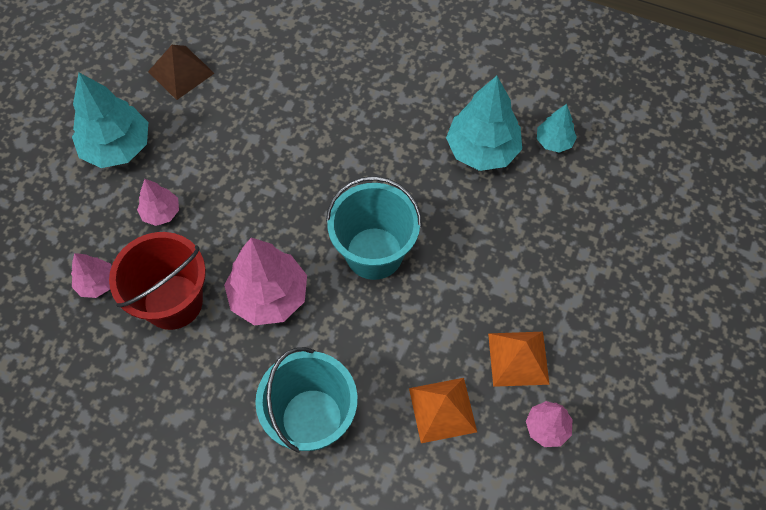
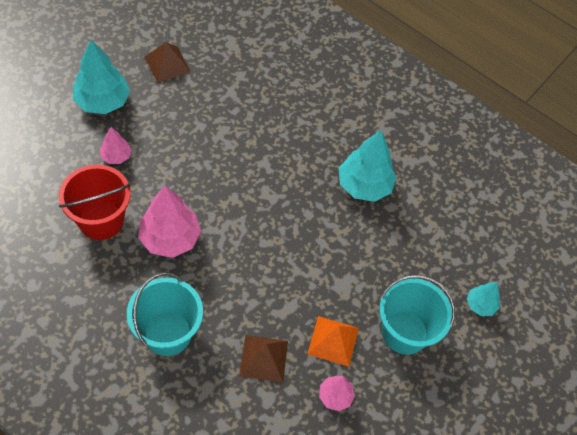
camera: 10 degrees right, 5 degrees down
pink tree [71,253,112,298] -> none
turquoise bucket [326,176,422,280] -> turquoise bucket moved to [379,275,455,355]
orange pyramid [409,378,477,443] -> brown pyramid [239,335,288,382]
turquoise tree [537,104,577,153] -> turquoise tree moved to [467,282,500,316]

